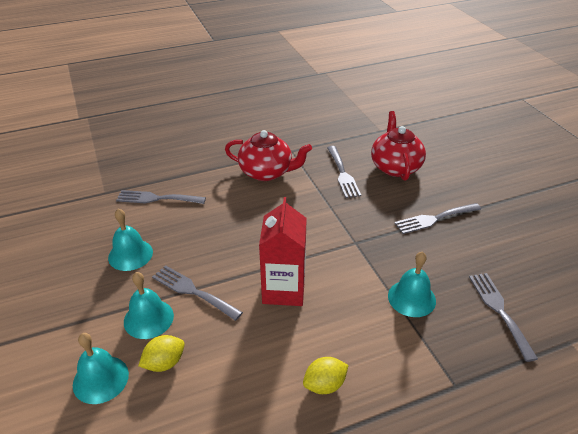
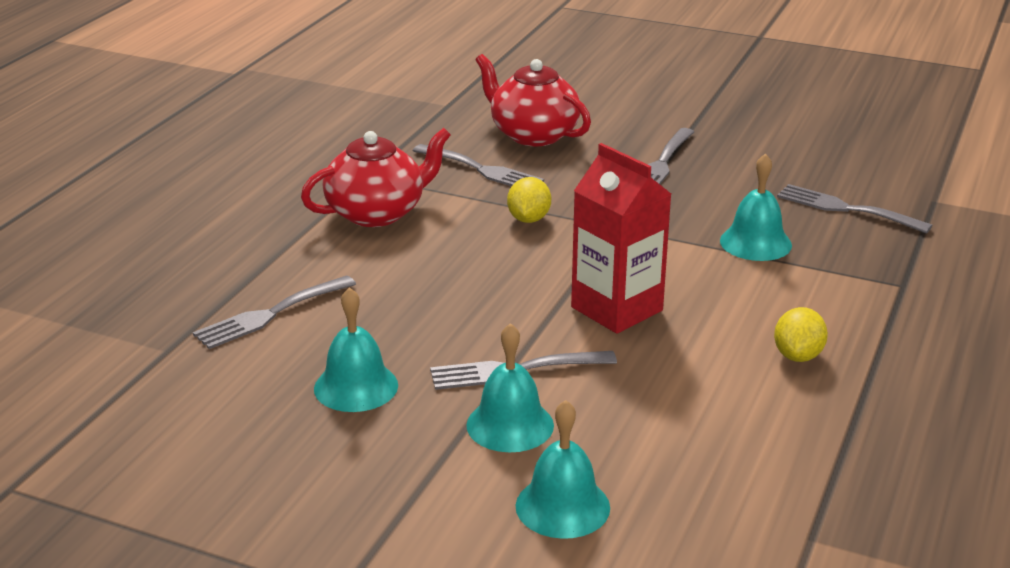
camera: 45 degrees left, 10 degrees down
yellow lemon [138,335,185,372] -> yellow lemon moved to [507,177,551,223]

